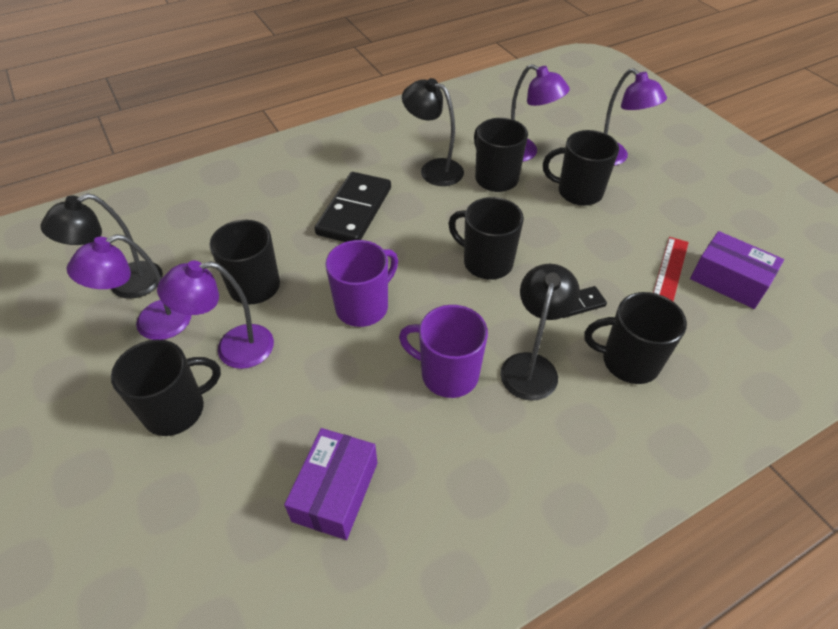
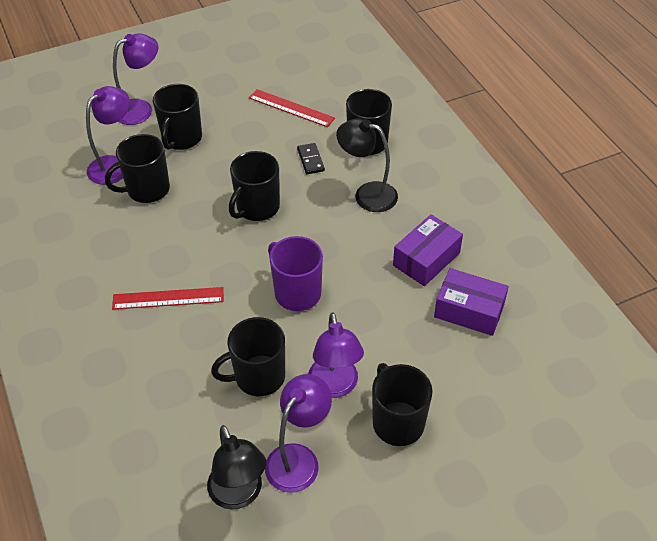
camera: 85 degrees left, 0 degrees up
purple lamp [67,234,191,340] -> purple lamp turned 120 degrees counterclockwise [265,374,332,493]
black domino [315,172,391,242] -> red ruler [112,287,224,310]
purple mug [399,305,488,398] -> none
black lamp [402,78,464,186] -> none
purple box [690,231,784,309] -> purple box moved to [393,214,463,286]

